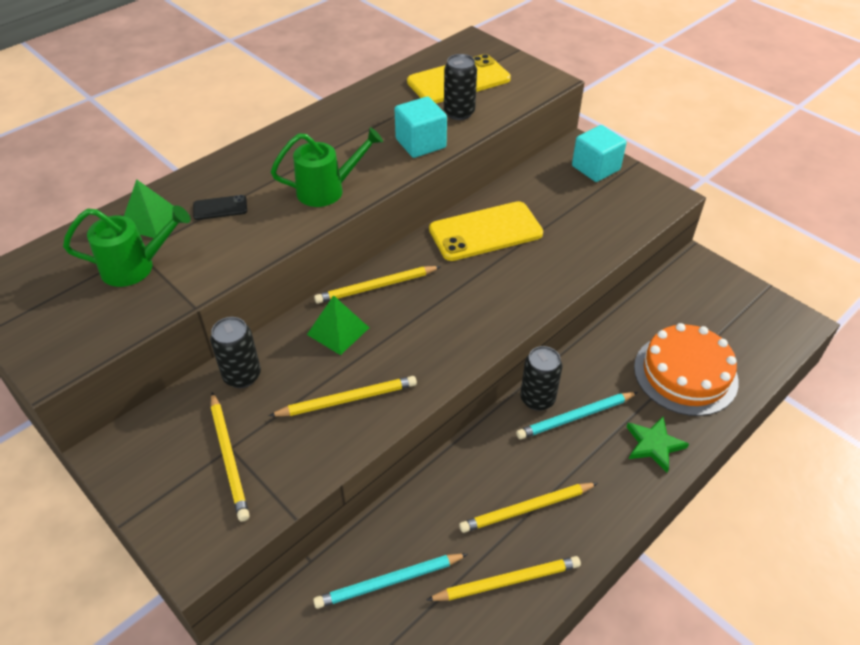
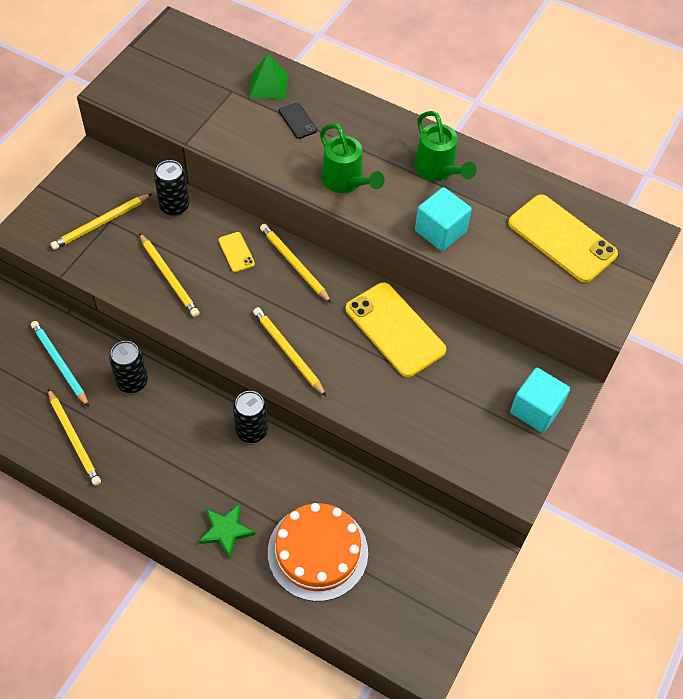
camera: 70 degrees right, 10 degrees up
green watering can [63,205,191,287] -> green watering can moved to [414,111,476,181]
green pyramid [307,295,369,355] -> yellow phone [219,232,255,272]
black can [444,54,477,120] -> black can moved to [109,341,148,393]
yellow pencil [459,483,598,533] -> yellow pencil moved to [253,307,327,397]
turquoise pencil [516,392,638,439] -> none

